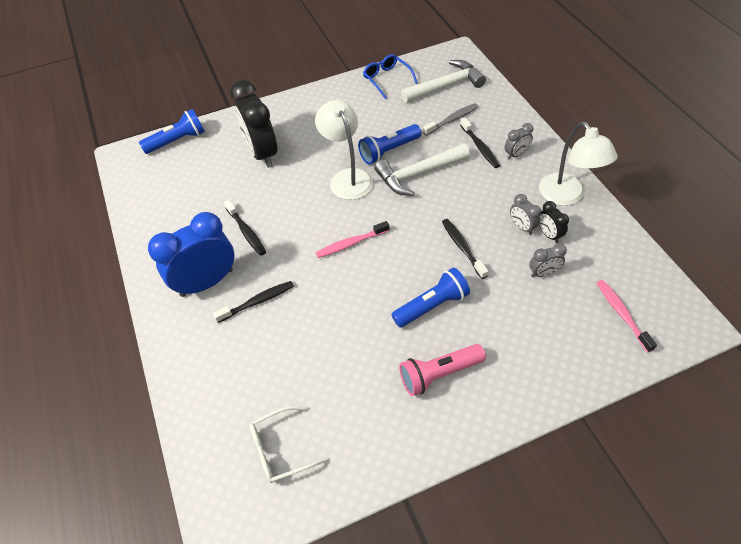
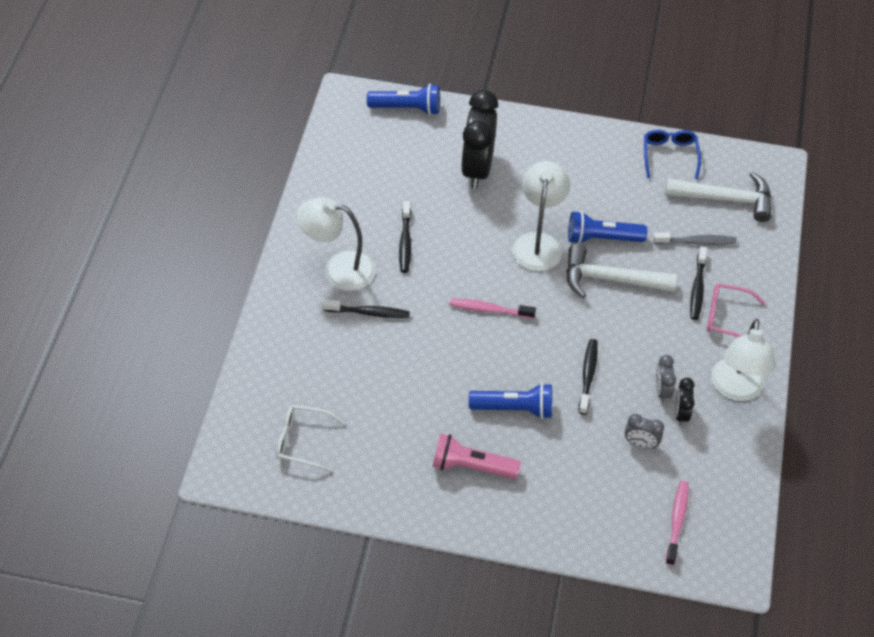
camera: 30 degrees right, 0 degrees up
blue clock [148,212,234,297] -> white lamp [297,197,376,291]
grey clock [505,123,534,159] -> pink glasses [707,283,765,337]

